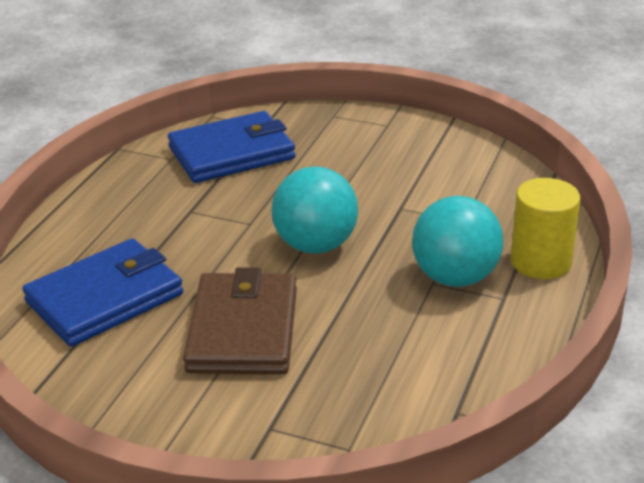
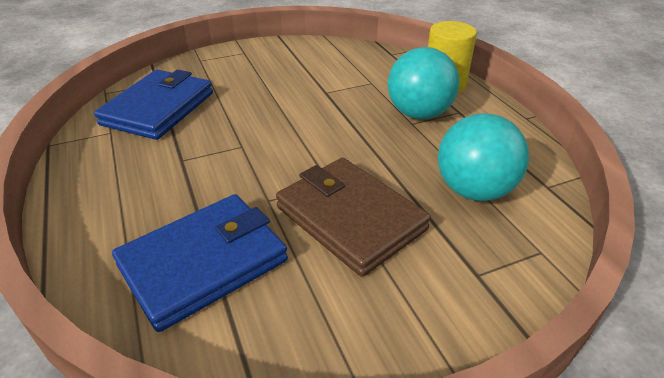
camera: 45 degrees left, 5 degrees up
blue wallet [22,238,183,347] -> blue wallet turned 45 degrees clockwise [112,194,288,332]
turquoise ball [271,167,358,254] -> turquoise ball moved to [438,113,529,201]

